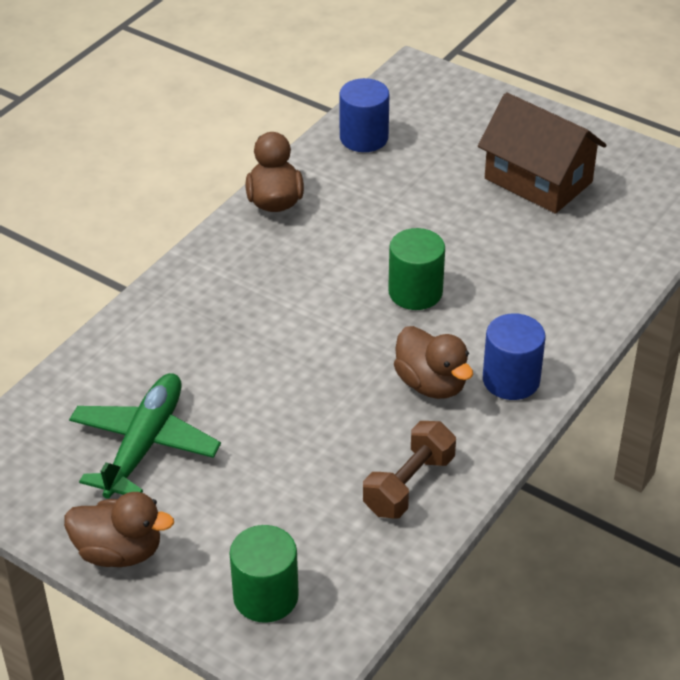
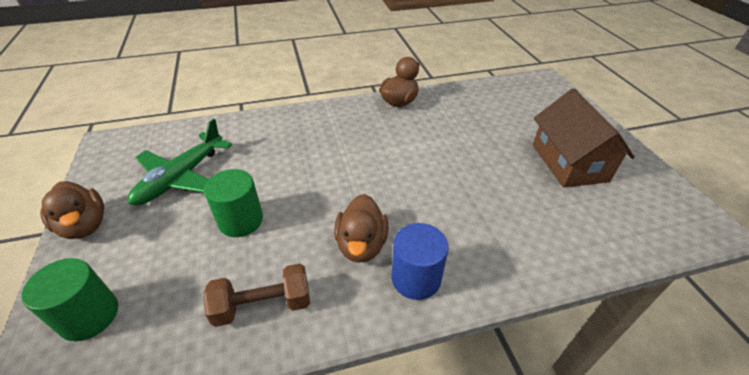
camera: 40 degrees right, 0 degrees up
green plane [69,373,221,499] -> green plane turned 150 degrees clockwise [128,119,232,206]
blue cylinder [339,78,389,152] -> none
green cylinder [388,228,445,310] -> green cylinder moved to [204,169,263,237]

